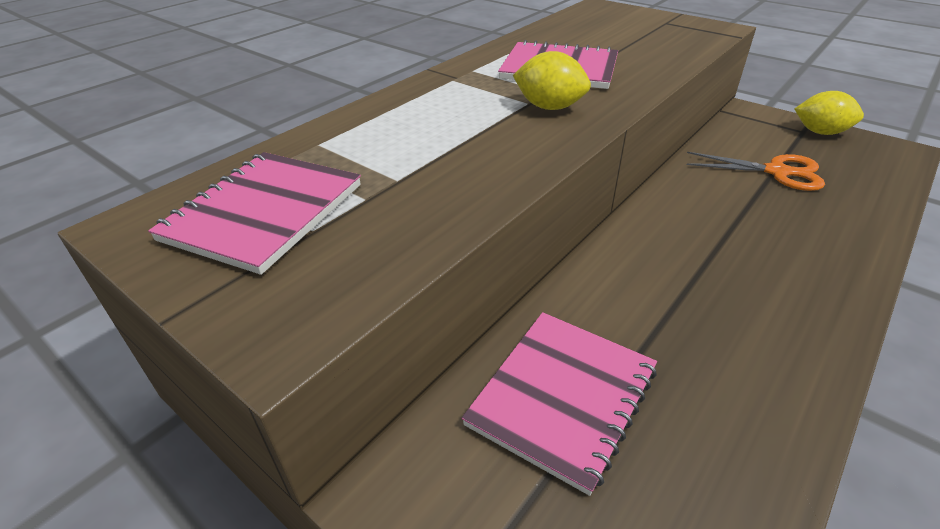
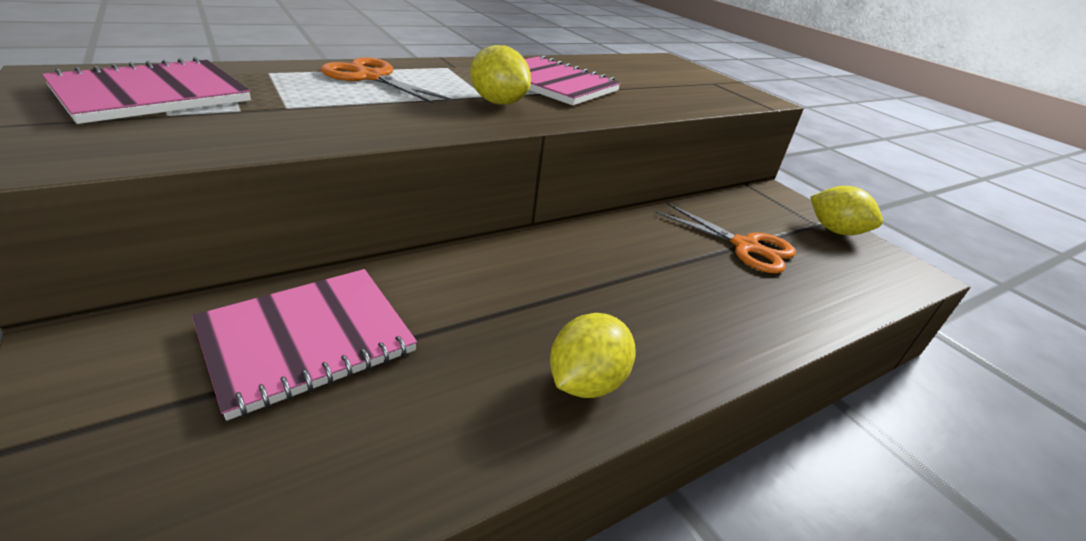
camera: 15 degrees right, 5 degrees down
none -> orange scissors [320,57,453,104]
none -> yellow lemon [550,313,636,398]

